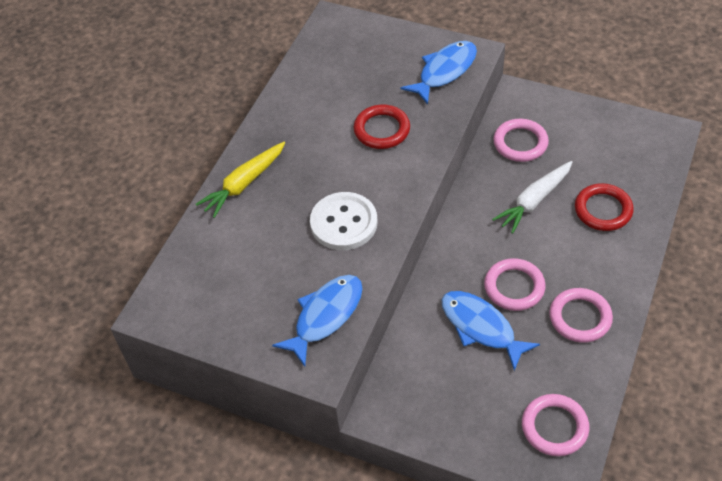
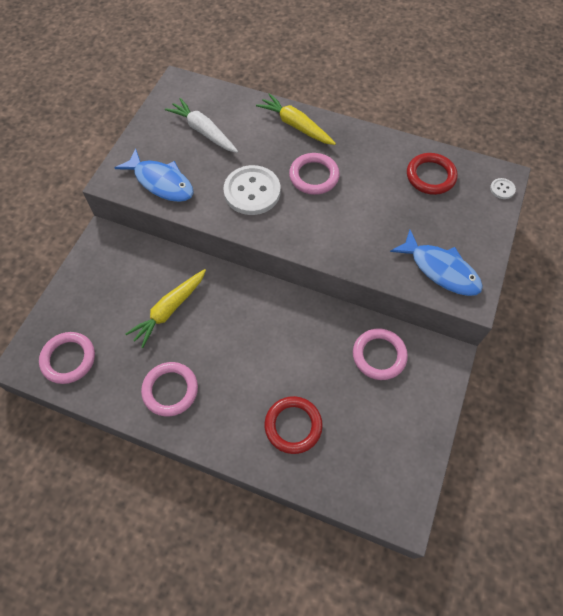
camera: 85 degrees right, 10 degrees up
red ring [354,104,410,149] -> red ring moved to [407,153,458,195]
blue fish [442,291,540,371] -> yellow carrot [125,269,206,348]
pink ring [484,258,546,311] -> pink ring moved to [289,153,340,195]
white carrot [492,161,572,234] -> white carrot moved to [165,98,238,153]
none -> white button [490,178,516,199]

